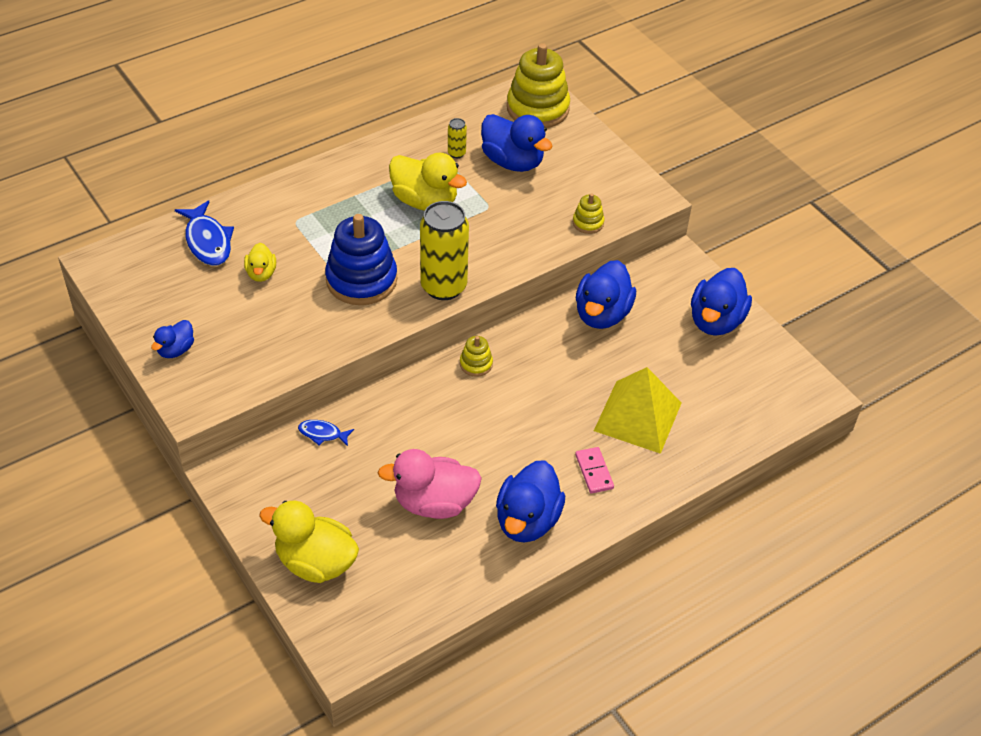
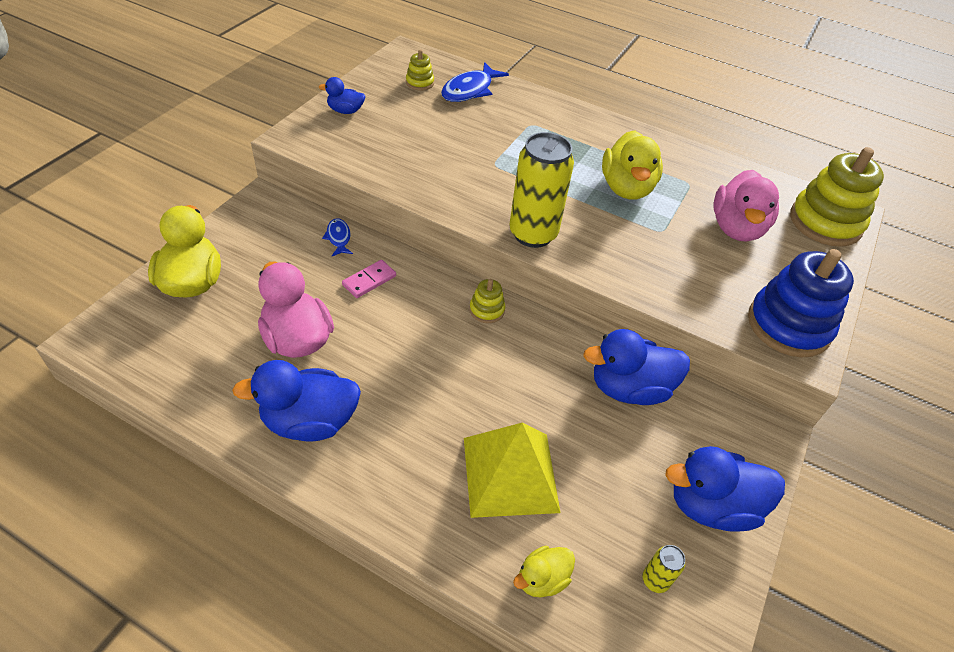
camera: 60 degrees right, 0 degrees up
yellow duck [244,243,276,282] -> yellow duck moved to [513,546,575,597]
blue stacking toy [325,214,397,305] -> blue stacking toy moved to [748,249,854,357]
yellow can [448,118,467,158] -> yellow can moved to [643,545,685,593]
blue duck [481,114,553,172] -> pink duck [713,170,779,242]
yellow stacking toy [573,193,605,234] -> yellow stacking toy moved to [406,50,434,91]
pink domino [575,447,614,494] -> pink domino moved to [342,260,396,298]

